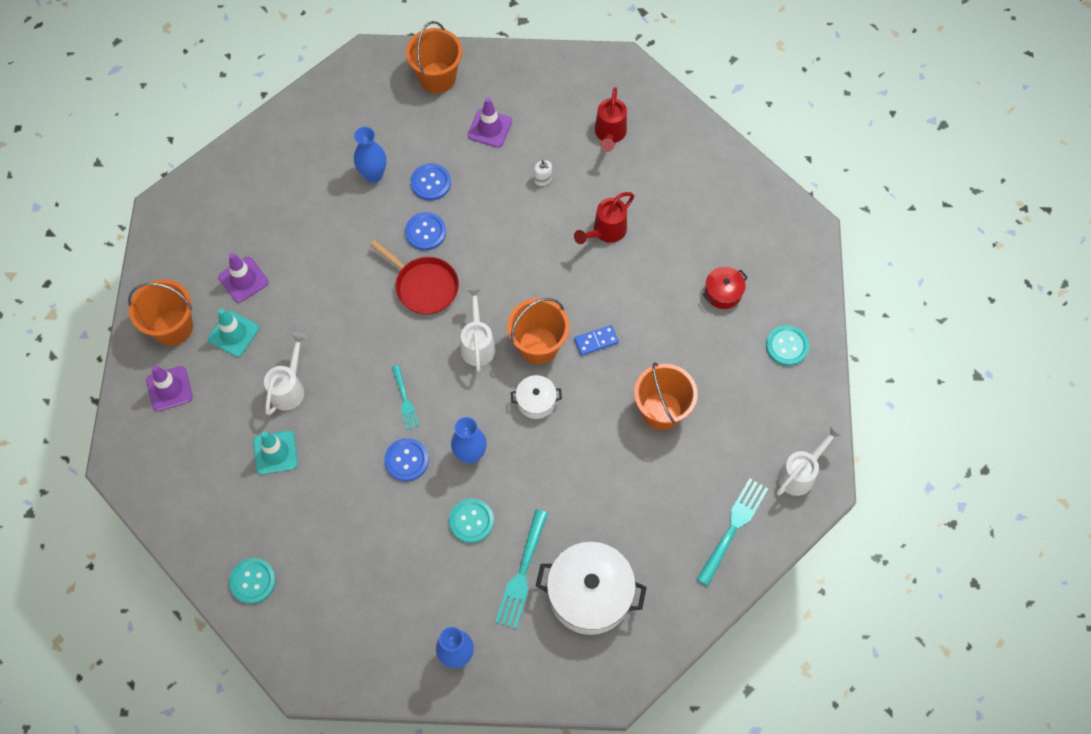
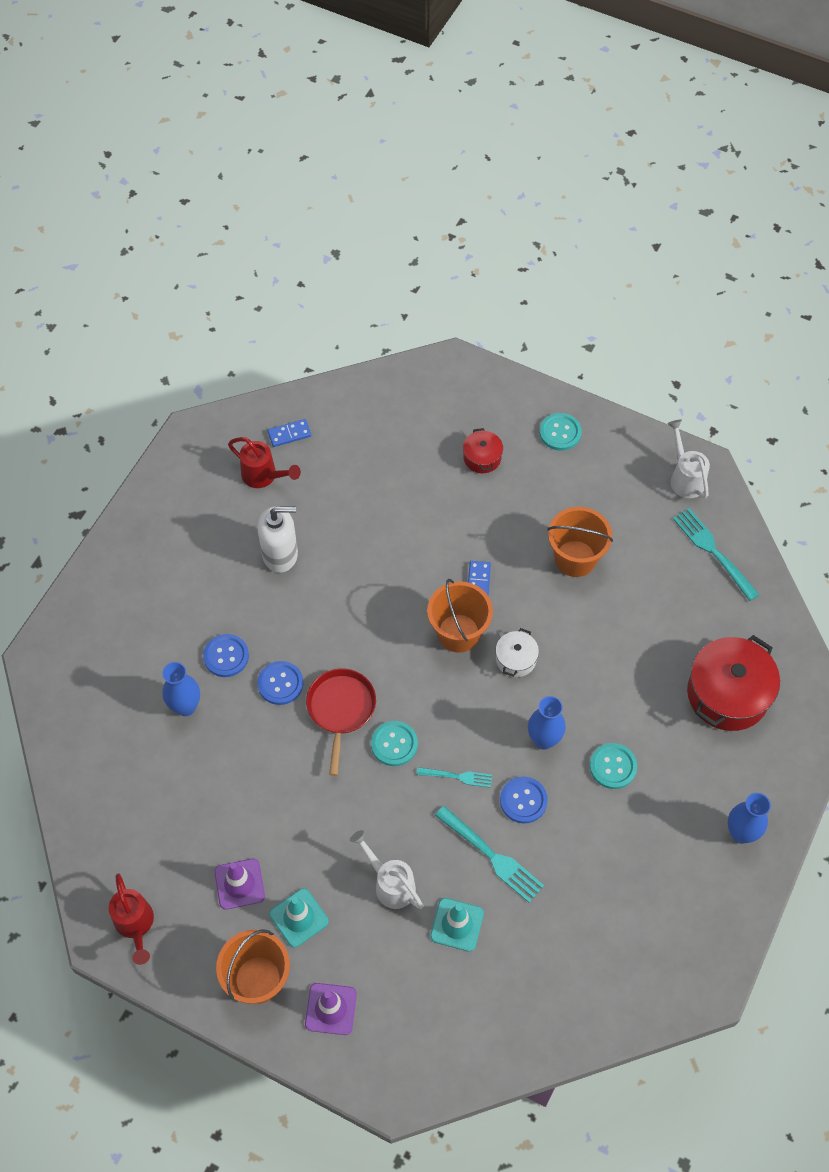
camera: 65 degrees left, 5 degrees down
turquoise button [229,558,276,604] -> turquoise button moved to [371,721,418,766]
red pan [370,240,459,315] -> red pan turned 60 degrees counterclockwise [306,668,376,776]
orange bucket [406,21,463,93] -> none
white watering can [461,287,496,372] -> none
purple traffic cone [468,98,512,148] -> none
turquoise fork [495,509,548,629] -> turquoise fork moved to [435,806,544,903]
white soap dispenser [534,160,552,186] -> white soap dispenser [257,506,298,573], size x2.21
white pot [536,542,647,635] -> red pot [687,635,780,731]
red watering can [574,192,634,244] -> red watering can moved to [109,873,154,965]
none -> blue domino [267,419,311,447]

